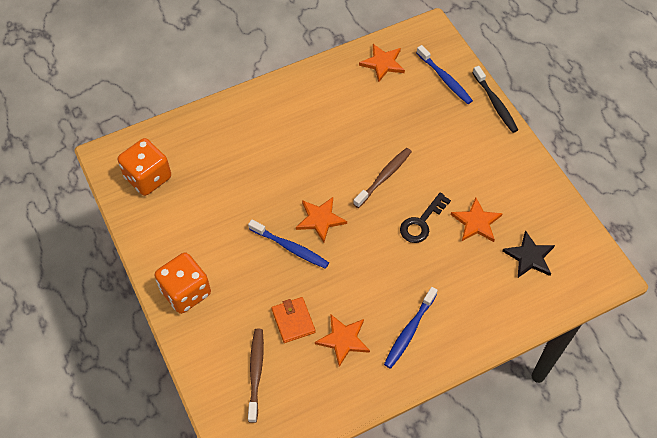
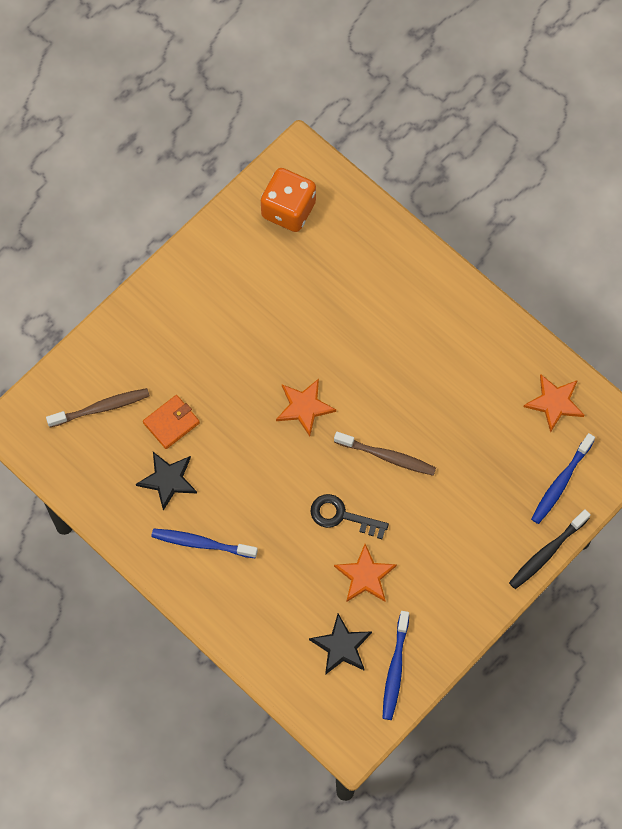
camera: 70 degrees right, 10 degrees up
orange dice [155,252,211,314] -> none
blue toothbrush [248,220,329,269] -> blue toothbrush moved to [383,611,409,720]
orange star [315,314,370,367] -> black star [136,452,197,511]

